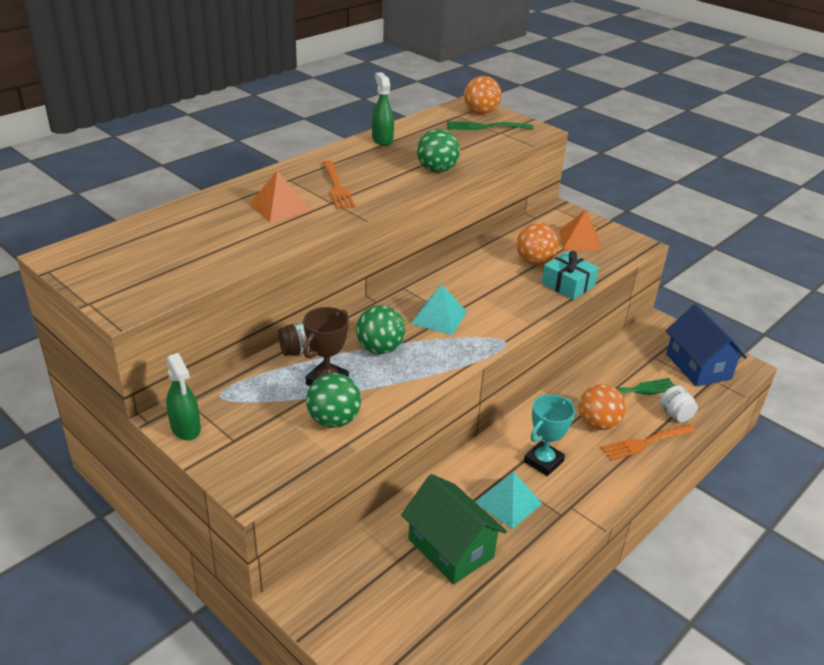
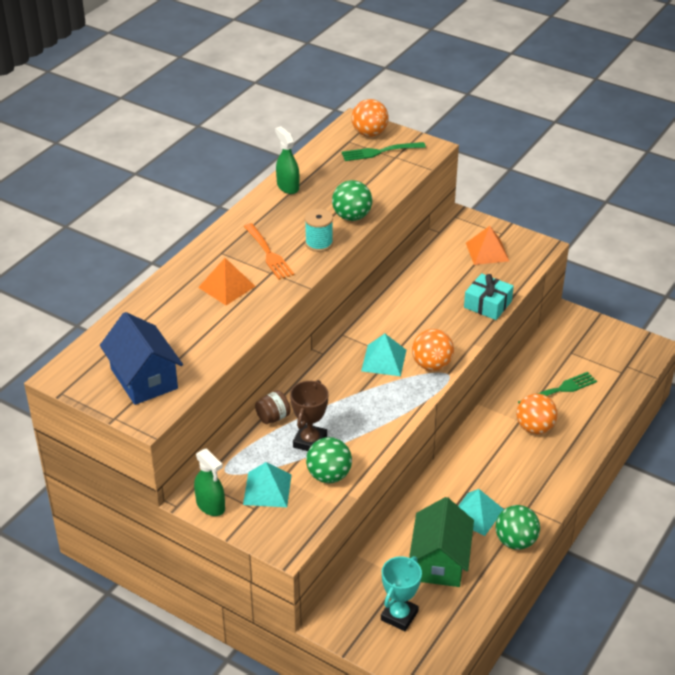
camera: 10 degrees left, 5 degrees up
green ball [356,305,405,354] -> green ball moved to [495,505,540,550]
green house [401,474,507,584] -> green house turned 60 degrees clockwise [409,497,474,587]
orange ball [516,223,559,265] -> orange ball moved to [412,329,454,371]
turquoise trophy [524,394,575,476] -> turquoise trophy moved to [381,556,422,631]
orange fork [601,424,695,461] -> none
white jar [660,386,698,422] -> none
blue house [666,304,747,387] -> blue house moved to [100,312,183,405]
none -> turquoise pyramid [243,462,292,507]
none -> turquoise spool [305,209,333,252]

